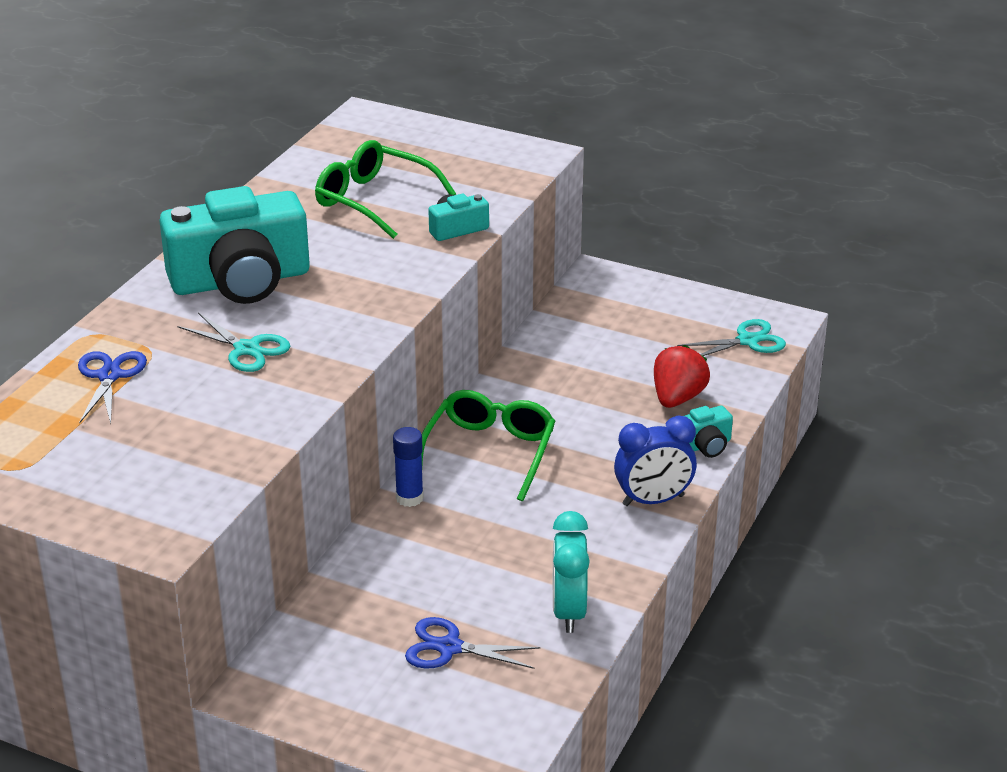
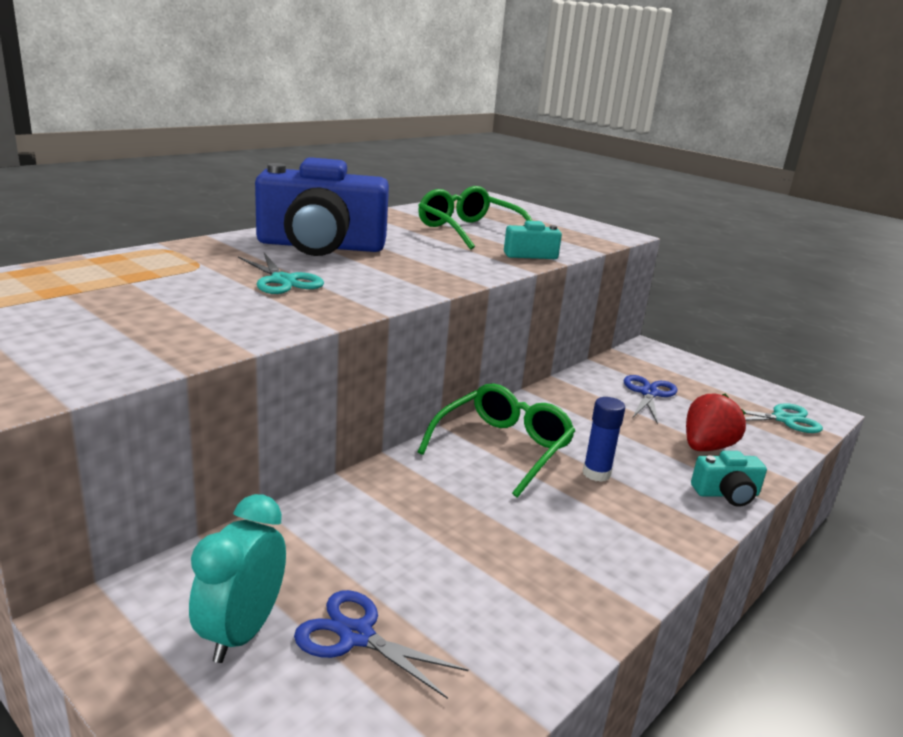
camera: 15 degrees right, 10 degrees down
blue scissors [78,351,147,424] -> blue scissors moved to [624,375,677,424]
turquoise camera [159,186,310,304] -> blue camera [255,157,389,256]
blue glue stick [393,427,424,507] -> blue glue stick moved to [583,397,625,482]
turquoise clock [553,511,590,633] -> turquoise clock moved to [189,494,286,663]
blue clock [614,416,697,506] -> none

